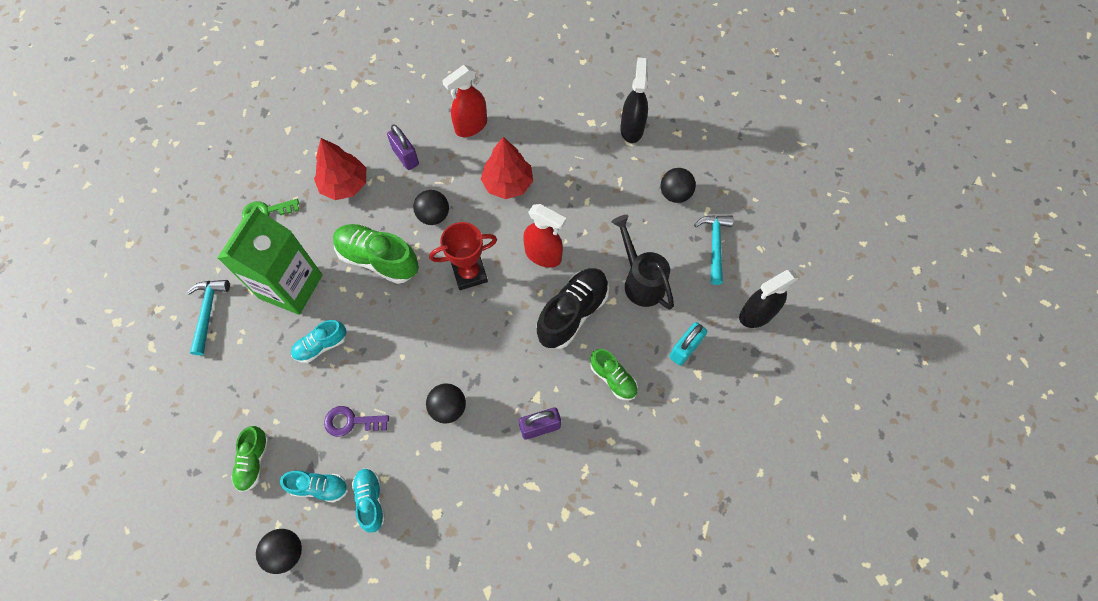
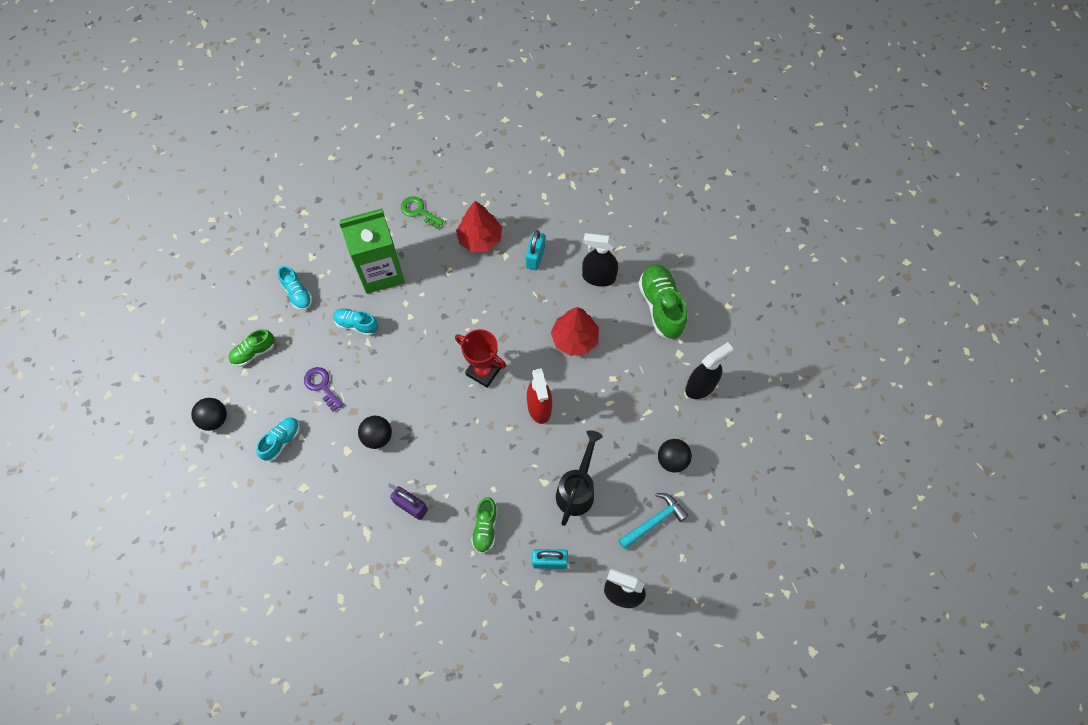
camera: 50 degrees right, 0 degrees up
turquoise hammer [186,280,230,355] -> none
turquoise shoe [280,470,348,503] -> turquoise shoe moved to [278,265,312,310]
green shoe [333,224,419,284] -> green shoe moved to [638,264,687,339]
purple padlock [387,124,419,170] -> turquoise padlock [525,230,545,270]
black ball [413,190,449,225] -> none
red spray bottle [442,65,487,137] -> black spray bottle [582,233,618,287]
black shoe [537,268,609,349] -> none

